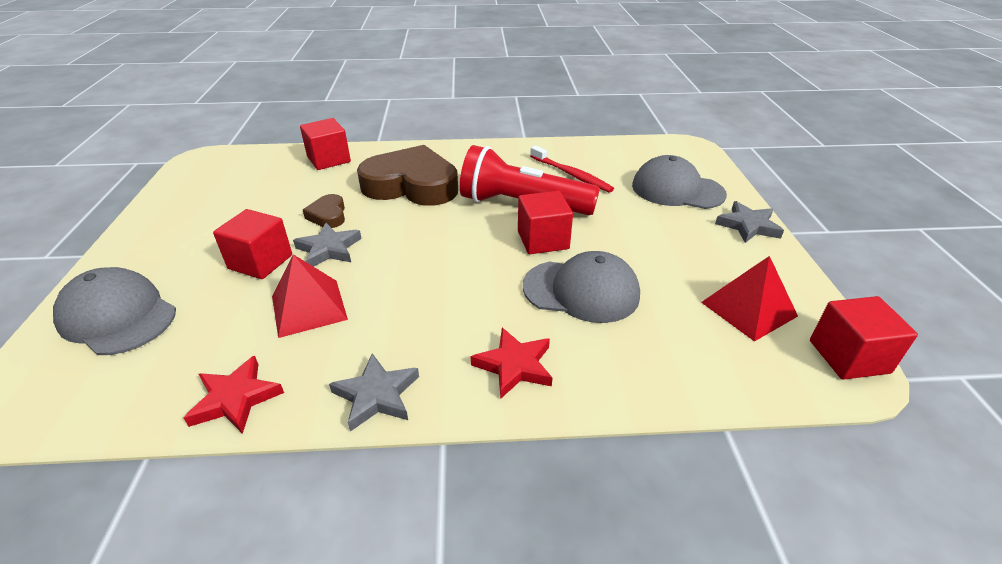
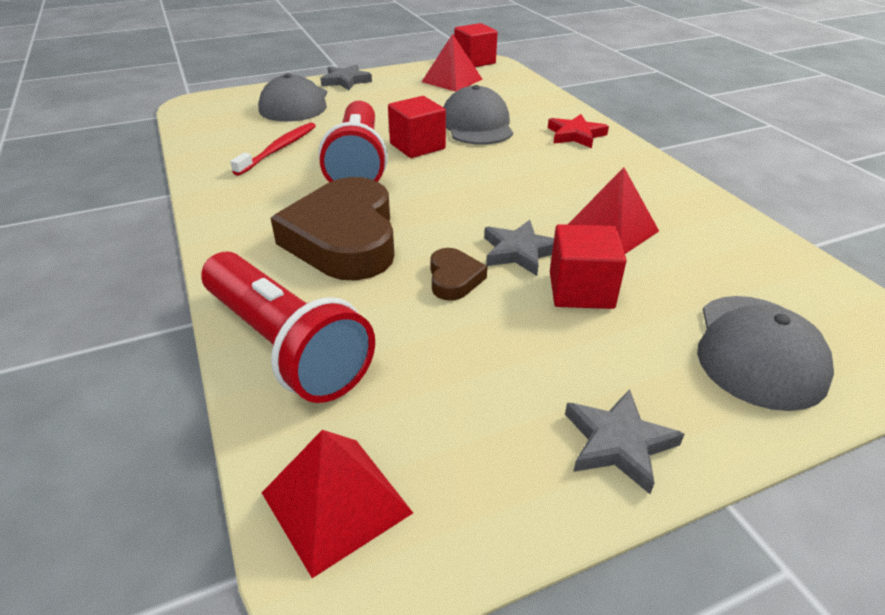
camera: 110 degrees left, 0 degrees up
red star [184,356,284,434] -> none
red cube [300,118,351,170] -> red flashlight [201,252,375,403]
brown heart [303,194,345,228] -> brown heart turned 60 degrees counterclockwise [430,248,487,301]
grey star [329,353,419,432] -> grey star moved to [565,389,684,494]
none -> red pyramid [262,430,413,578]

